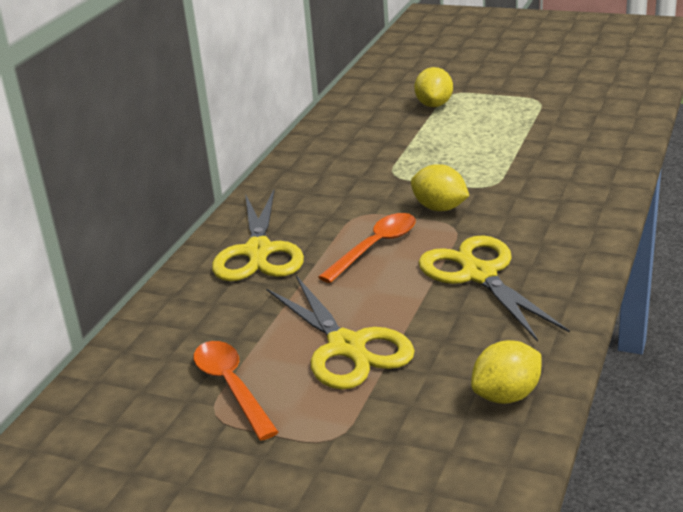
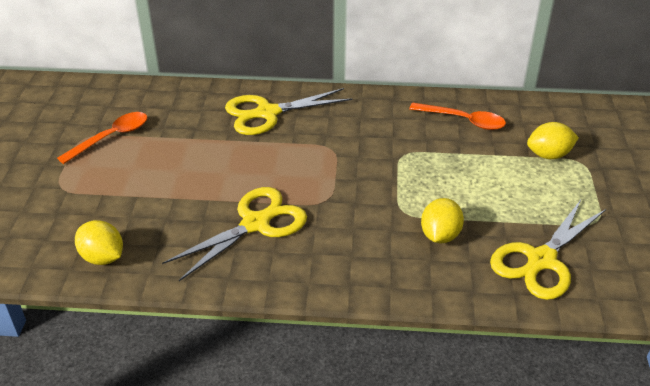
camera: 70 degrees right, 10 degrees up
yellow scissors [266,275,415,389] -> yellow scissors moved to [490,200,606,300]
orange spoon [318,213,416,283] -> orange spoon moved to [409,103,506,130]
yellow lemon [411,164,469,211] -> yellow lemon moved to [421,198,464,243]

